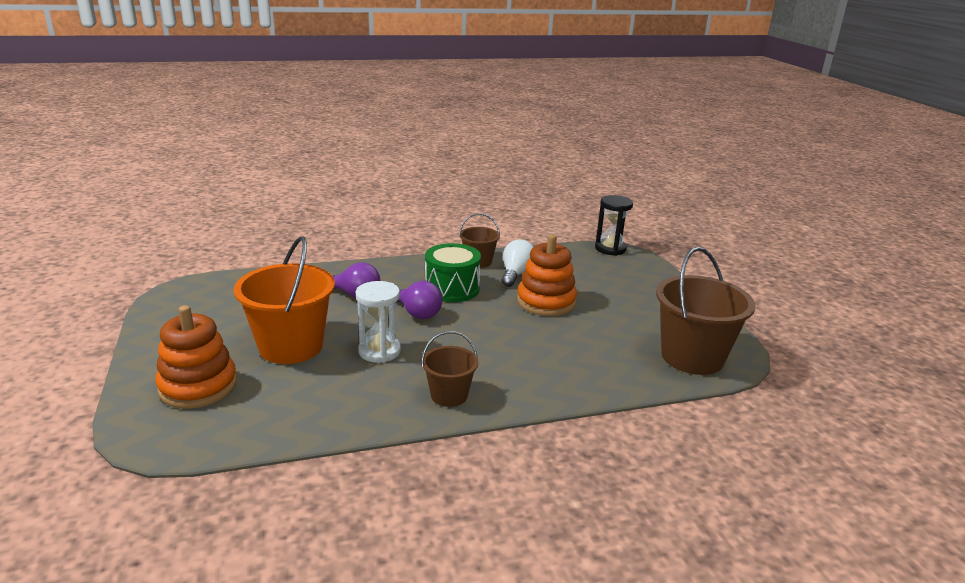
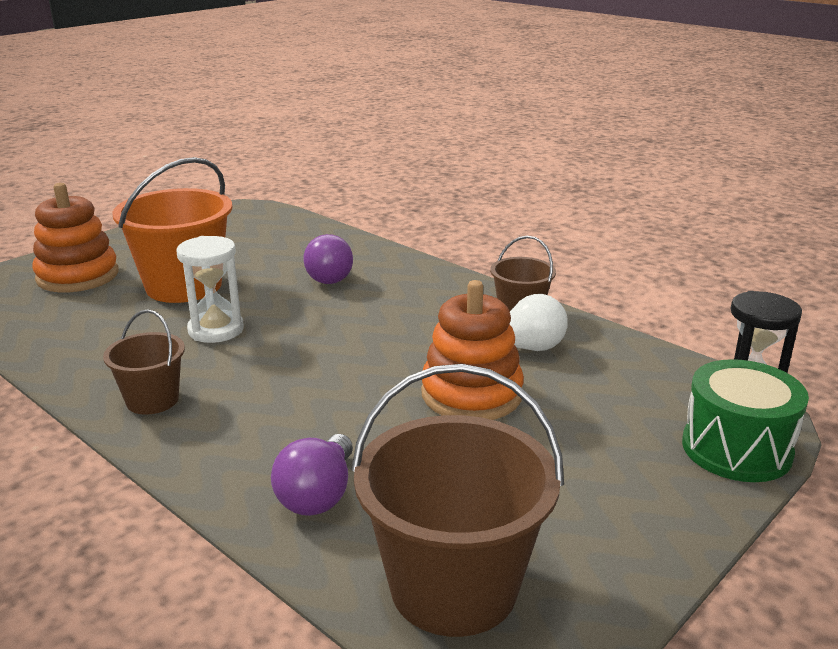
camera: 60 degrees right, 0 degrees up
purple light bulb [397,281,443,319] -> purple light bulb moved to [271,434,353,516]
green drum [425,243,481,302] -> green drum moved to [682,359,809,482]

